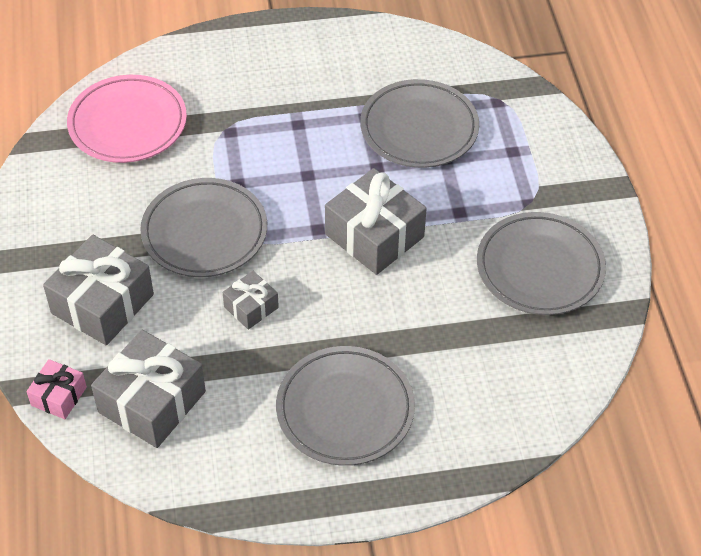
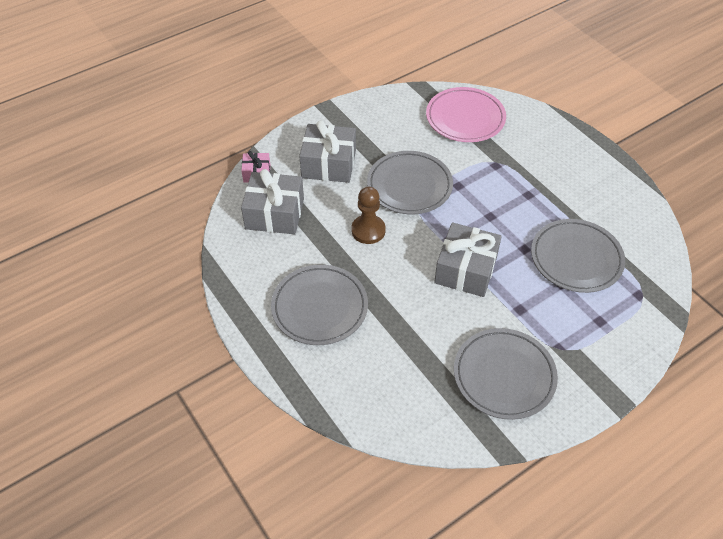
camera: 65 degrees right, 0 degrees up
grey gift [222,271,279,330] -> brown pawn [351,187,386,244]

